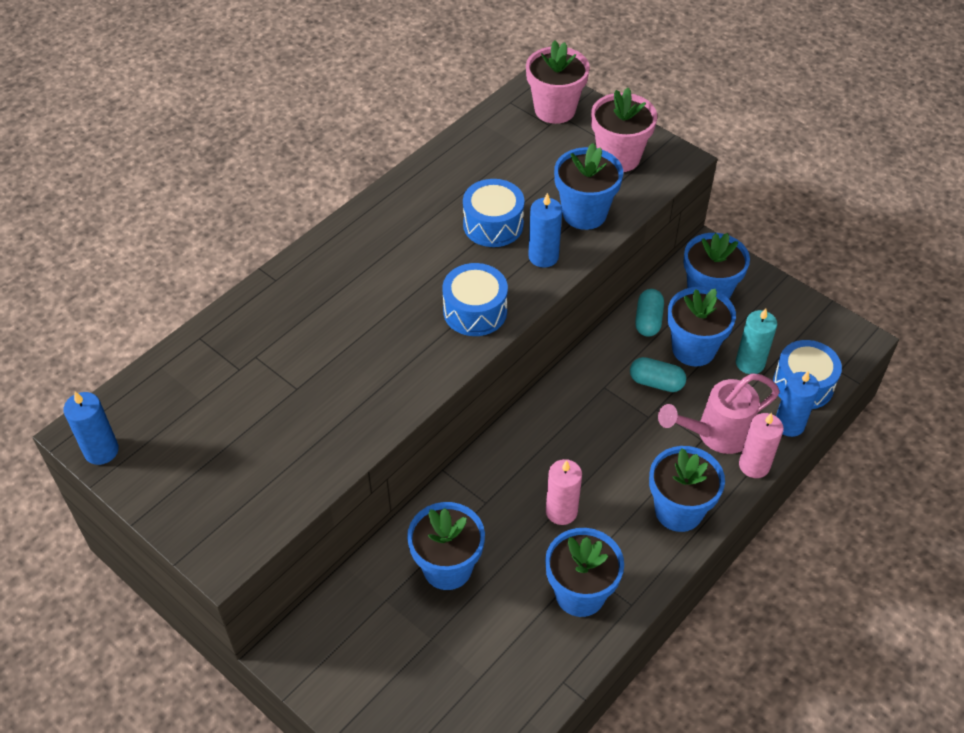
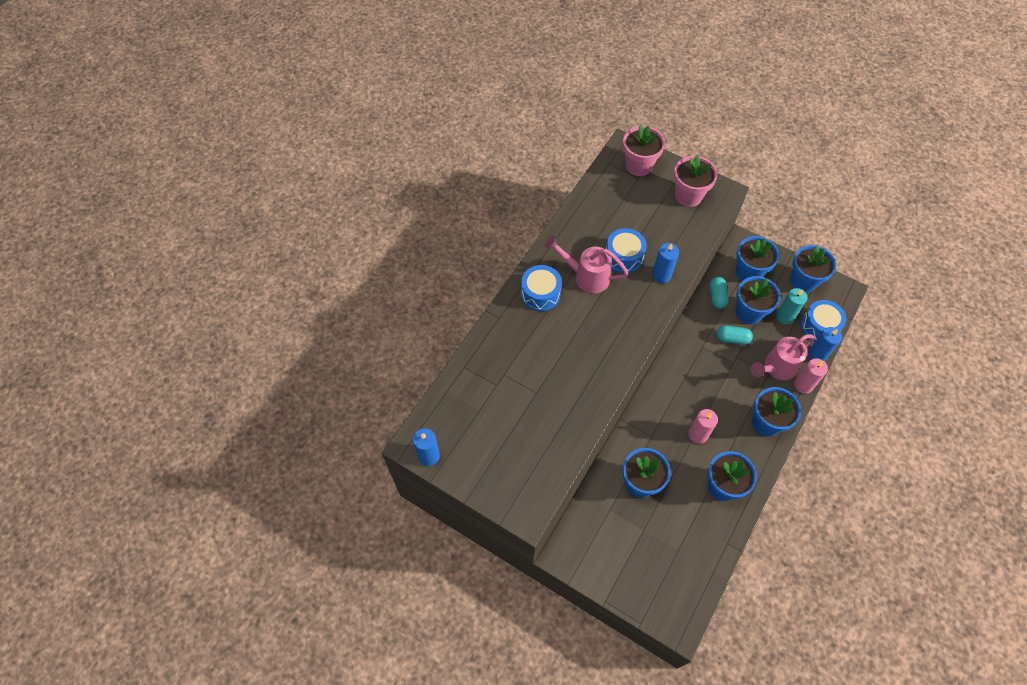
camera: 10 degrees left, 10 degrees up
blue drum [443,263,508,336] -> blue drum moved to [521,265,562,311]
blue flower pot [554,143,623,230] -> blue flower pot moved to [790,245,836,293]
none -> pink watering can [544,236,628,294]

